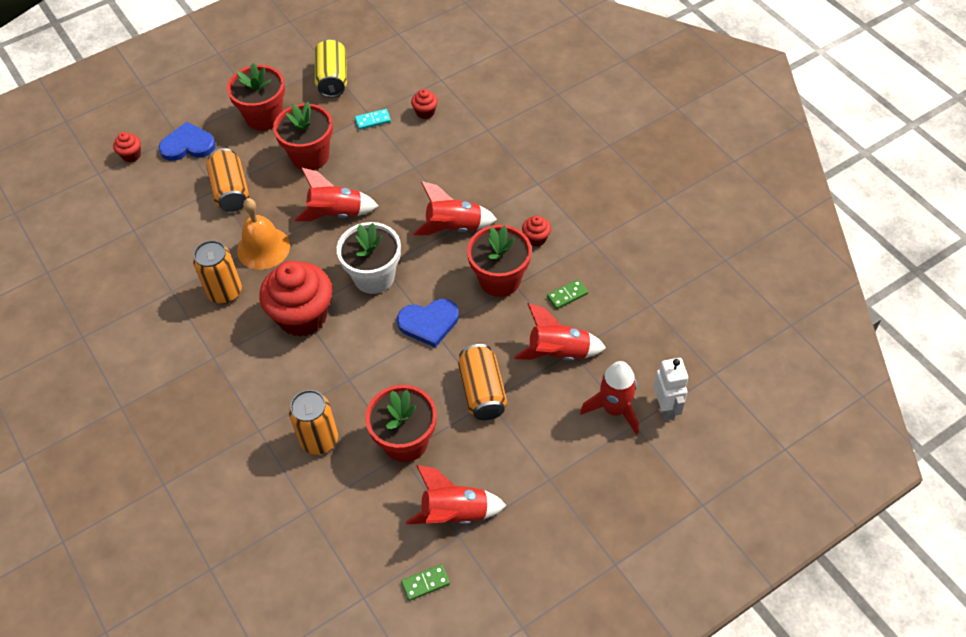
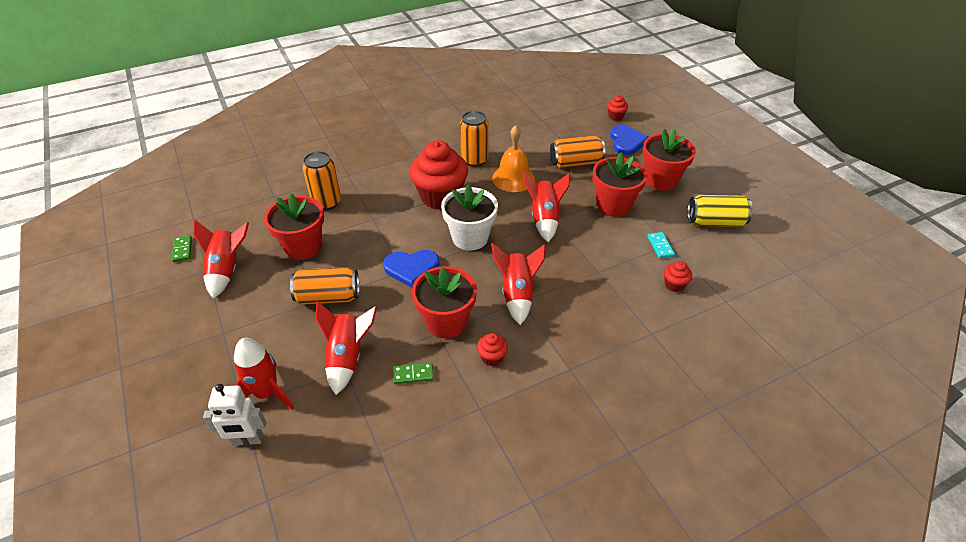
camera: 95 degrees right, 10 degrees down
blue heart [397,299,459,347] -> blue heart turned 90 degrees counterclockwise [383,250,439,288]
green domino [547,279,588,309] -> green domino turned 75 degrees counterclockwise [393,362,434,384]

